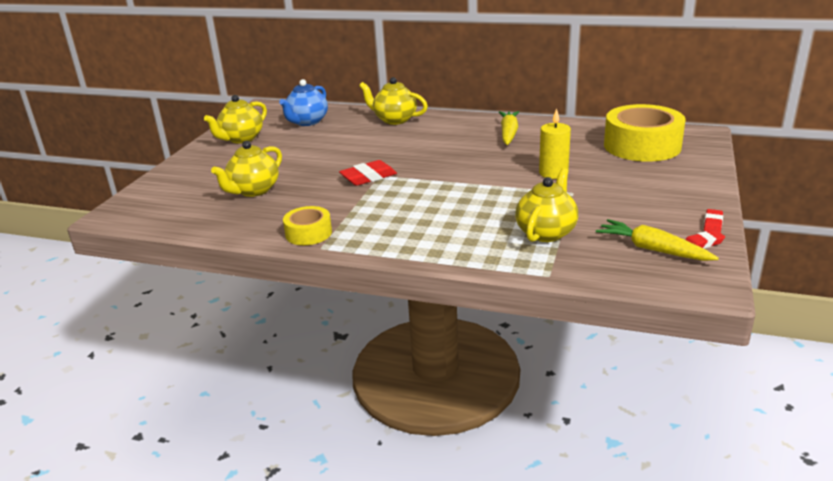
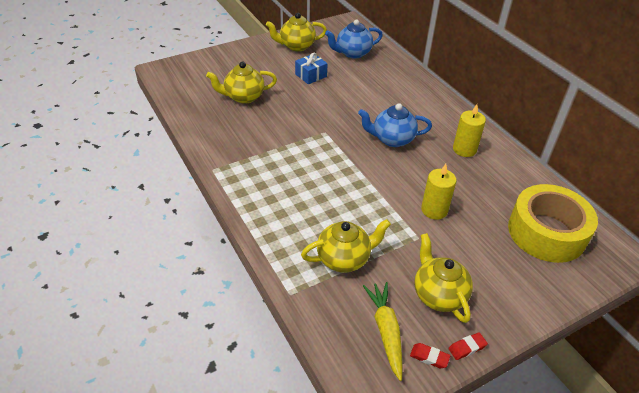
camera: 40 degrees right, 15 degrees up
yellow tape [283,206,332,245] -> none
red eraser [339,160,397,186] -> none
yellow teapot [359,77,428,125] -> yellow teapot moved to [414,233,473,323]
yellow carrot [499,111,519,145] -> yellow candle [453,104,486,157]
none -> blue gift [295,53,328,84]
none -> blue teapot [358,103,432,147]

